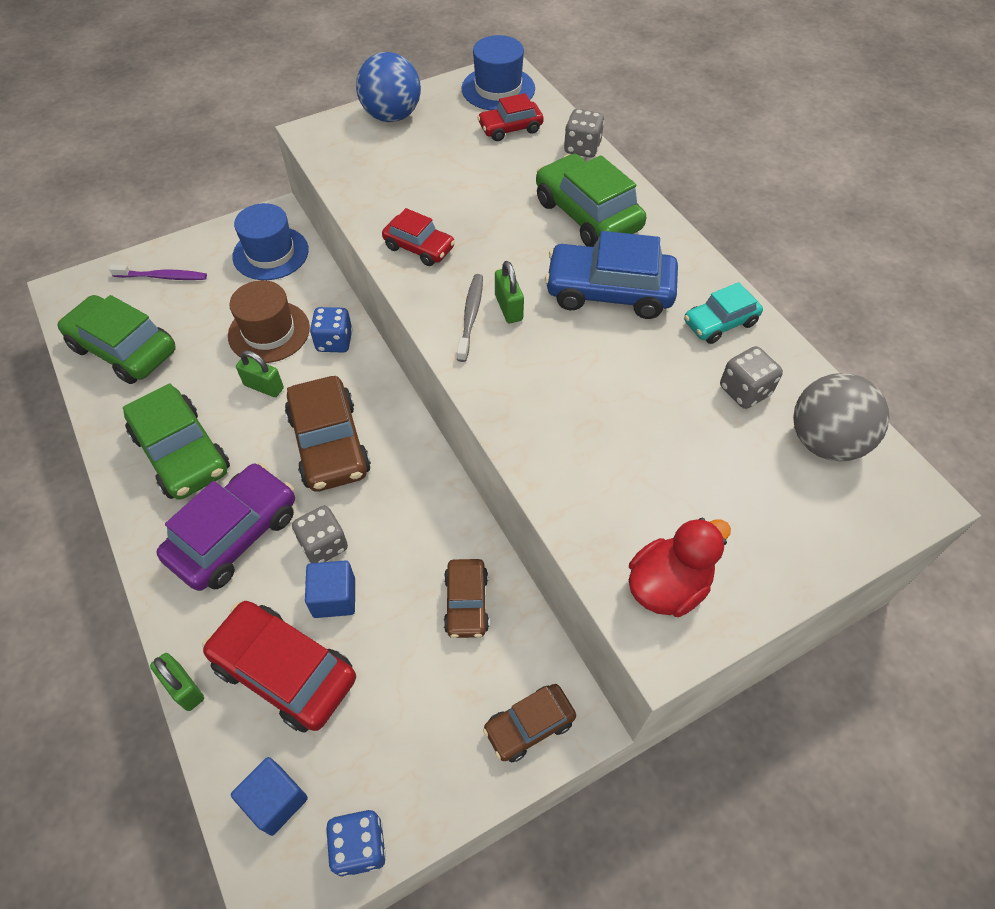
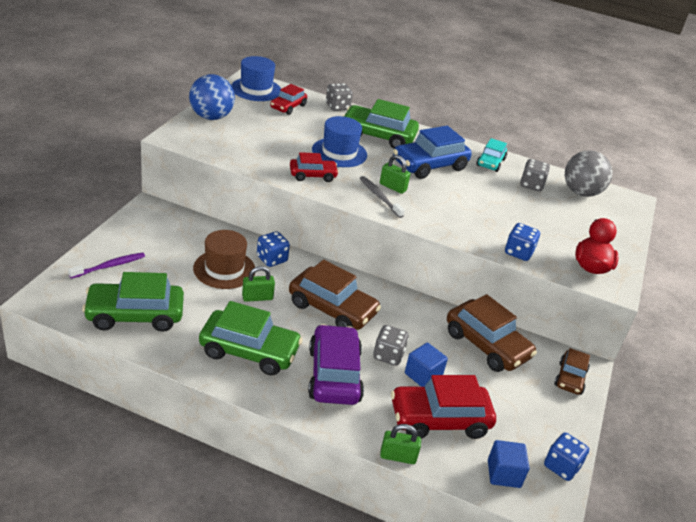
camera: 45 degrees left, 20 degrees down
blue hat [232,203,309,280] -> blue hat moved to [312,116,367,167]
brown car [444,559,489,638] -> brown car [447,294,537,372], size x1.73
none -> blue dice [505,223,540,261]

